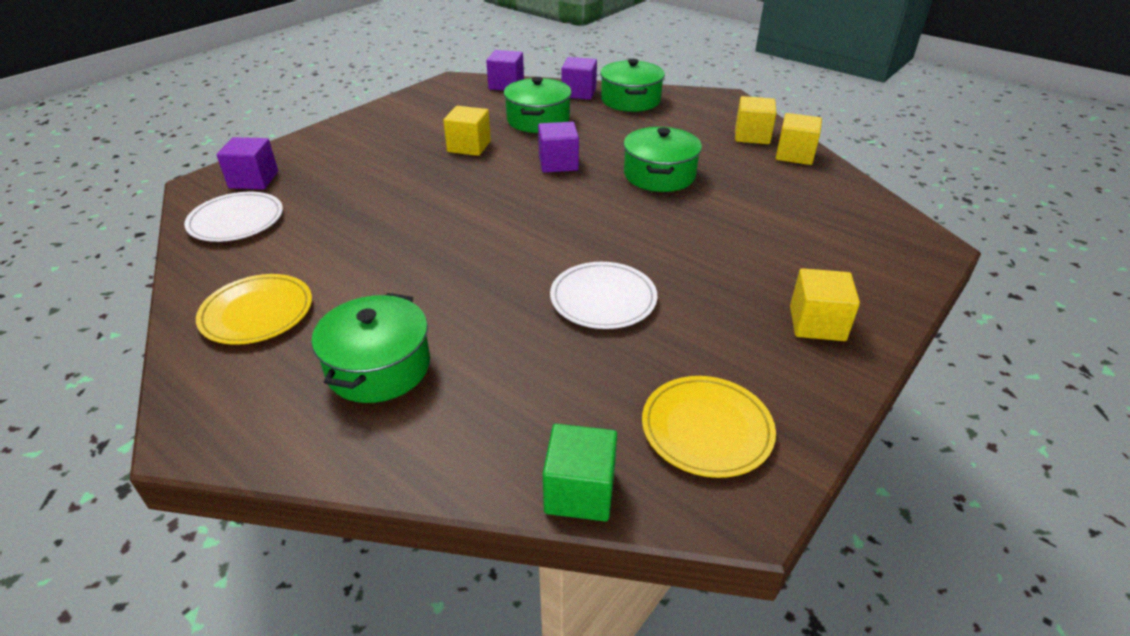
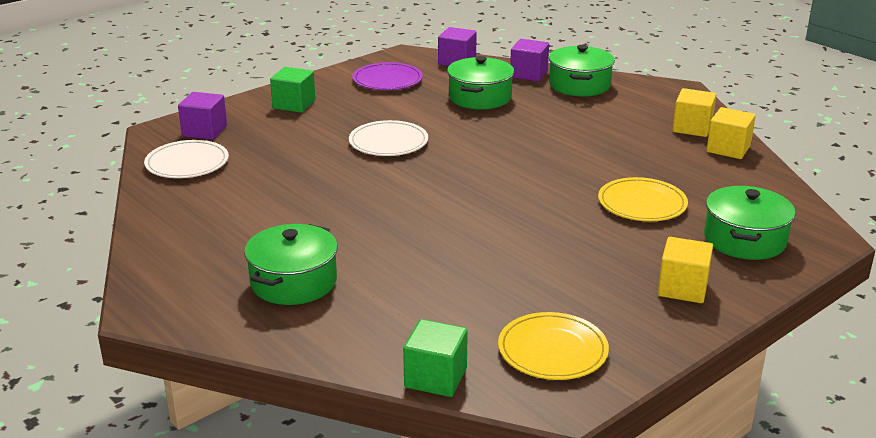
camera: 10 degrees right, 10 degrees down
yellow plate [196,274,312,345] -> yellow plate moved to [598,177,688,221]
yellow cube [443,106,491,156] -> none
purple cube [538,122,579,173] -> none
white plate [550,262,657,329] -> white plate moved to [349,120,428,156]
green pot [624,127,702,192] -> green pot moved to [704,186,795,260]
none -> green cube [270,67,316,113]
none -> purple plate [352,62,423,90]

